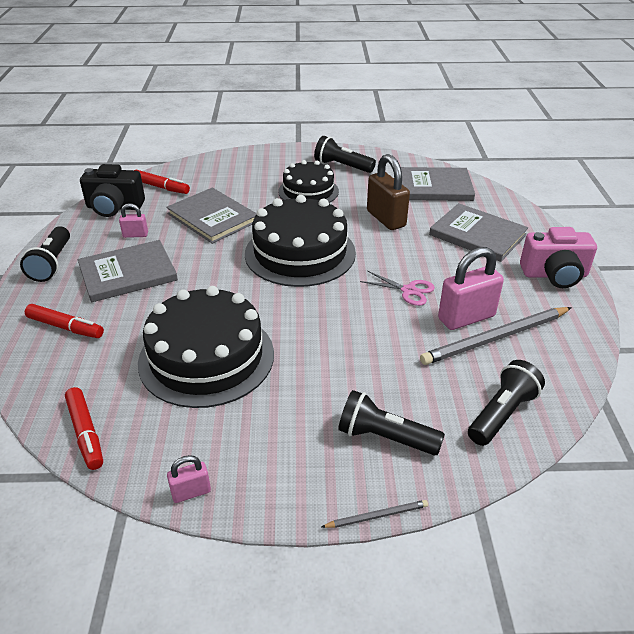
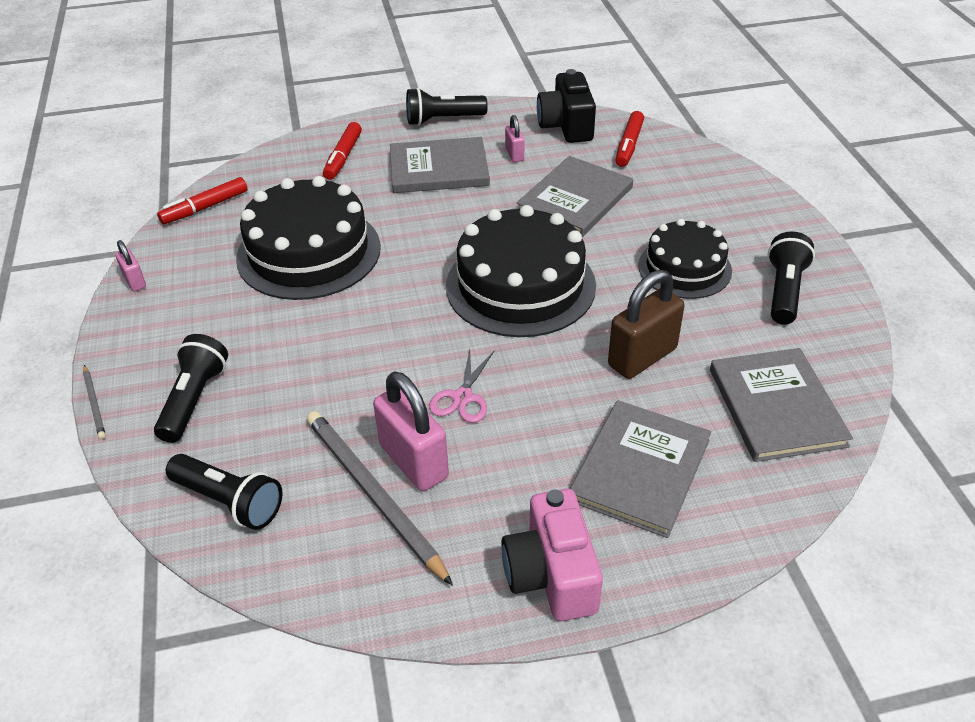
camera: 80 degrees right, 5 degrees up
grey book [78,240,178,303] -> grey book turned 60 degrees counterclockwise [390,137,490,193]

